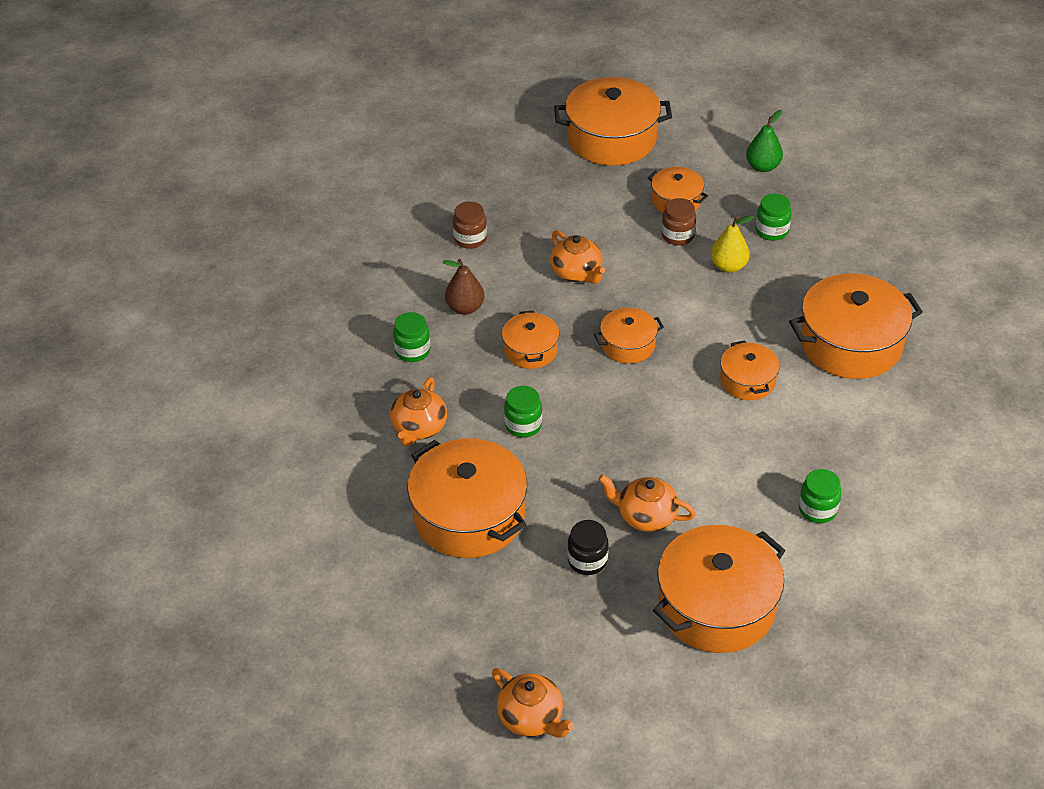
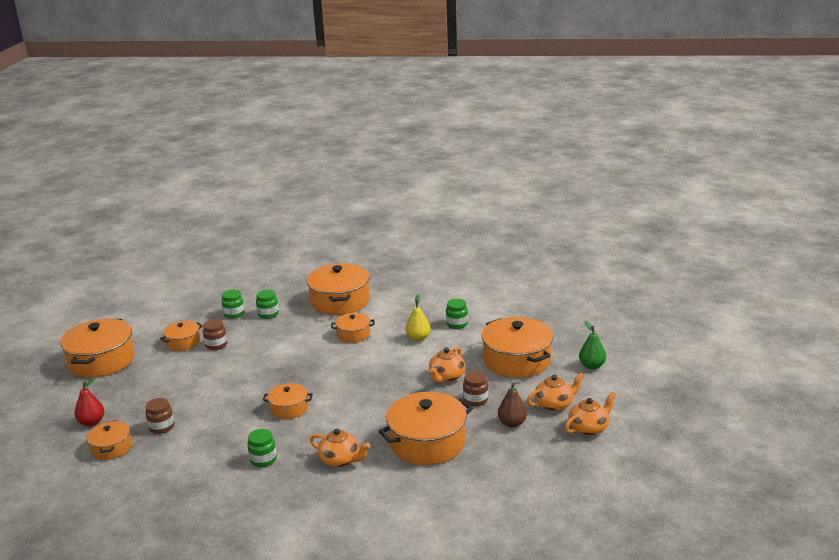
camera: 80 degrees left, 20 degrees down
brown pear [443,259,484,315] -> brown pear moved to [498,383,527,428]
green jar [504,386,542,438] -> green jar moved to [256,290,279,319]
orange teapot [550,230,605,284] -> orange teapot moved to [527,373,584,411]
black jar [567,520,609,575] -> brown jar [463,371,488,406]
orange pot [594,308,664,364] -> orange pot moved to [86,420,132,460]
yellow pear [711,215,754,273] -> yellow pear moved to [405,294,431,341]
green pear [746,110,783,172] -> green pear moved to [579,321,606,369]
none -> red pear [75,377,104,426]

